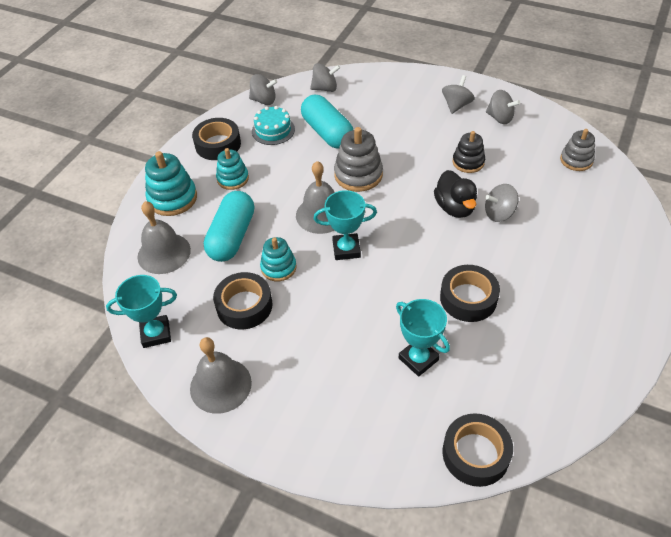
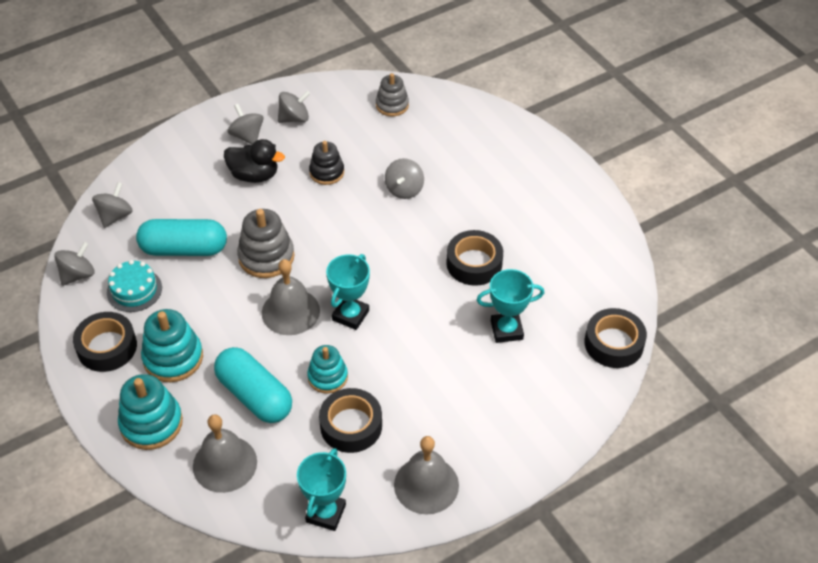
camera: 60 degrees left, 0 degrees up
turquoise stacking toy [216,148,249,190] -> turquoise stacking toy [141,309,203,382], size x1.51
black duck [434,170,477,218] -> black duck moved to [224,139,285,183]

